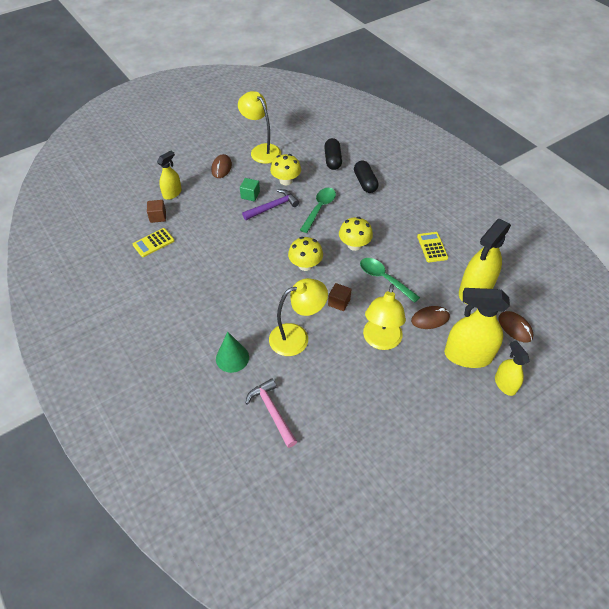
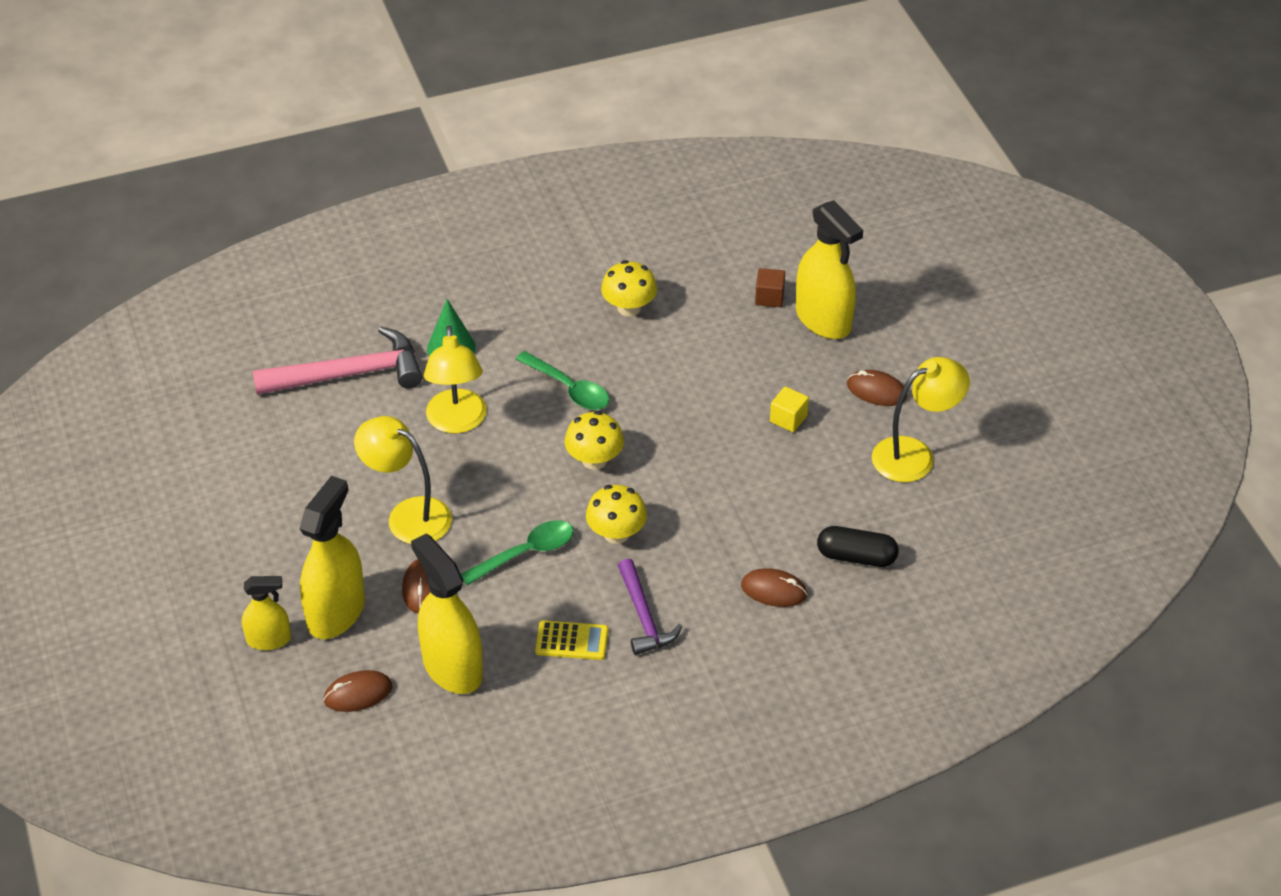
camera: 105 degrees right, 5 degrees down
yellow calculator [133,228,175,257] -> none
yellow spray bottle [157,150,182,200] -> yellow spray bottle [796,200,863,339], size x1.76
green cube [240,178,260,201] -> yellow cube [770,386,809,432]
purple hammer [242,189,299,220] -> purple hammer moved to [618,559,682,655]
pink hammer [245,378,297,448] -> pink hammer [252,327,422,395], size x1.61
yellow mushroom [270,154,301,185] -> yellow mushroom moved to [601,260,657,316]
green spoon [300,188,336,233] -> green spoon moved to [516,351,610,410]
brown cube [328,283,351,311] -> none
black capsule [354,160,379,193] -> brown mouse [741,568,808,607]

